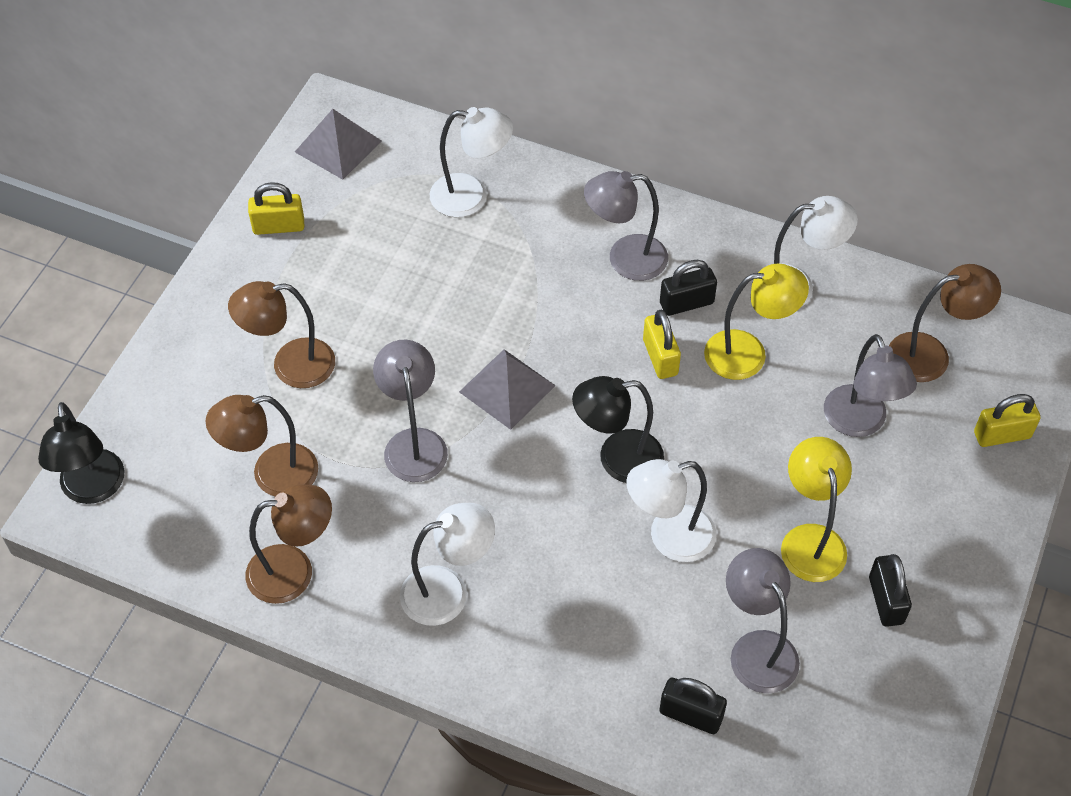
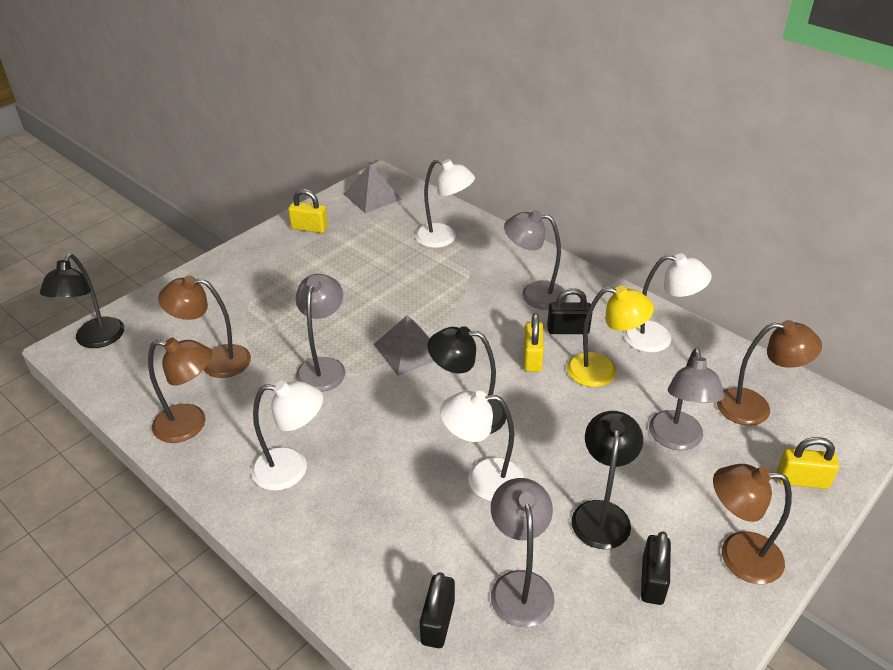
camera: 20 degrees right, 15 degrees down
brown lamp [228,281,335,388] -> brown lamp moved to [713,464,792,584]
black padlock [659,677,727,734] -> black padlock turned 60 degrees clockwise [420,572,455,648]
yellow lamp [781,437,852,582] -> black lamp [571,411,643,549]

